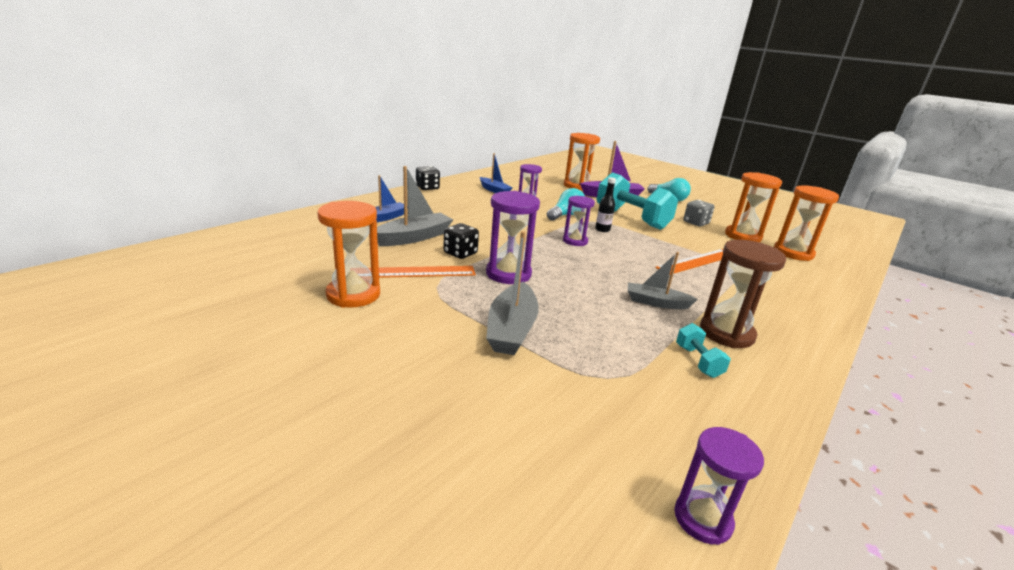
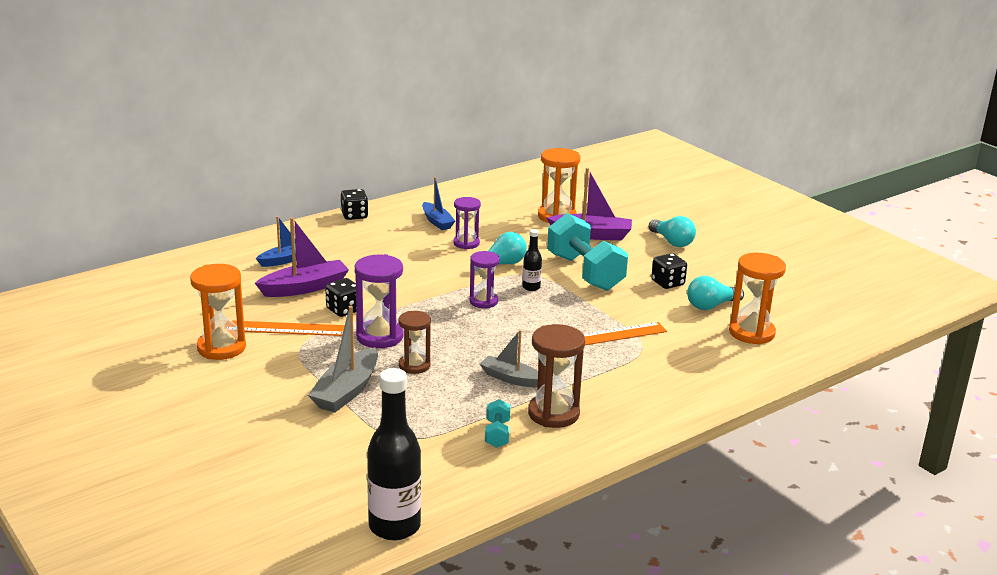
camera: 15 degrees right, 0 degrees up
grey boat [377,166,454,246] -> purple boat [255,217,349,297]
purple hourglass [674,427,764,545] -> black bottle [367,368,421,540]
grey dice [683,200,714,227] -> black dice [651,253,687,289]
orange hourglass [725,172,782,242] -> turquoise light bulb [687,276,744,310]
none -> brown hourglass [398,311,431,374]

